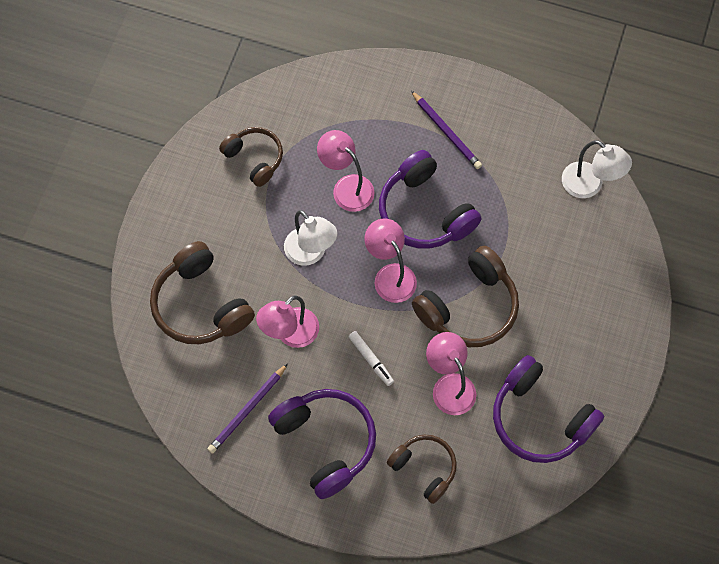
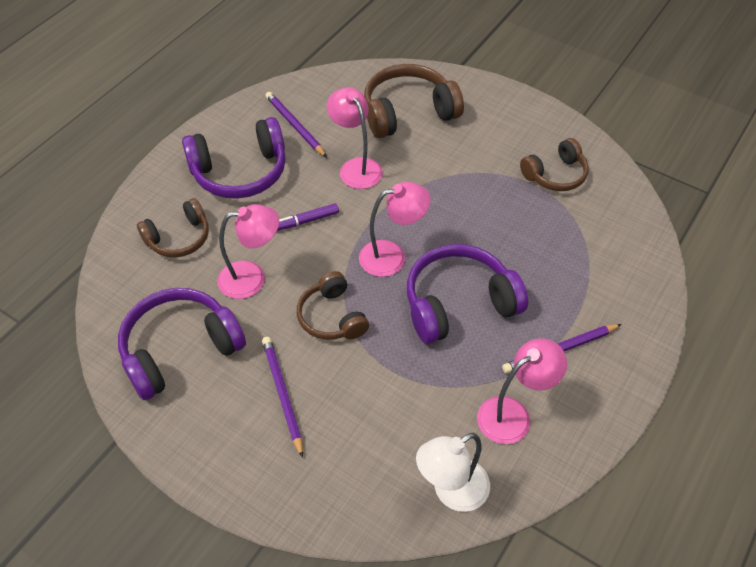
camera: 105 degrees right, 15 degrees down
white lamp [284,210,337,266] -> none
pink lamp [317,130,374,212] -> pink lamp moved to [477,338,567,444]
white marker [349,331,394,386] -> purple marker [277,203,339,231]
brown headphones [412,245,519,347] -> brown headphones [297,271,369,340], size x0.63
none -> purple pencil [262,337,303,458]

